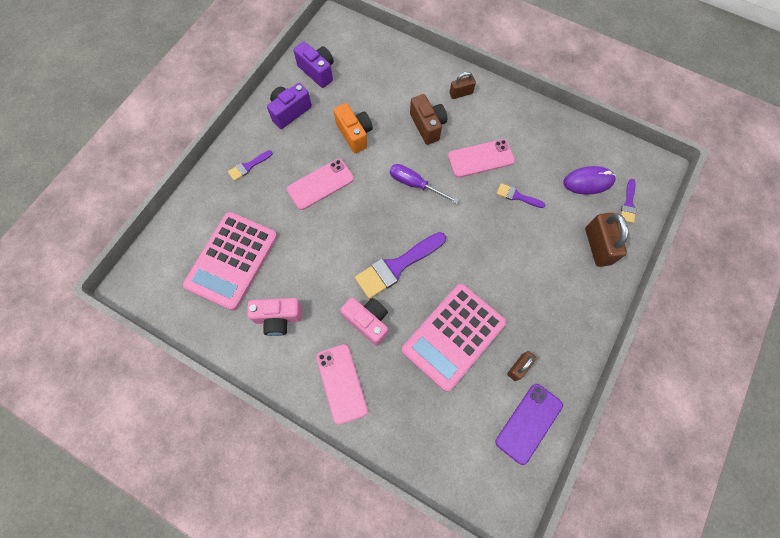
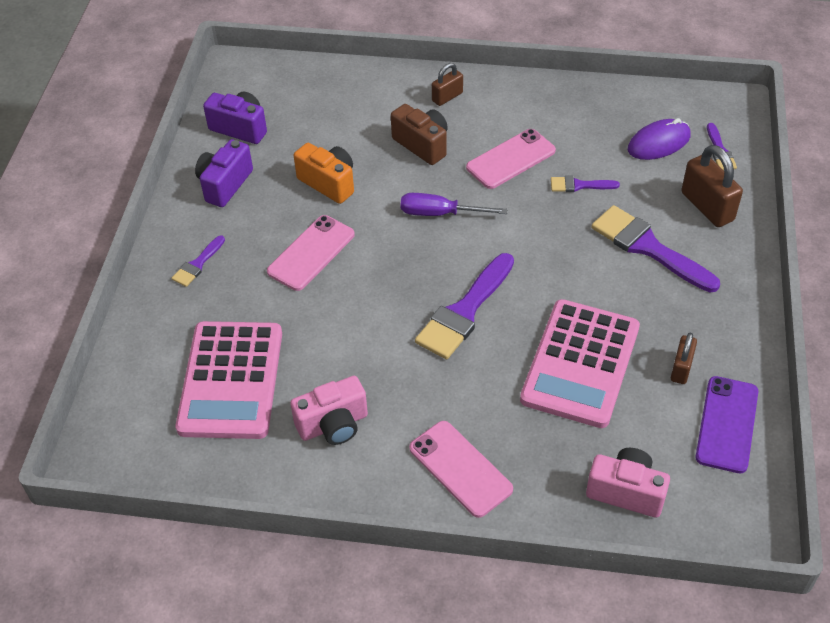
camera: 20 degrees left, 20 degrees down
pink camera [340,298,388,346] -> pink camera moved to [586,448,670,518]
none -> purple brush [591,205,720,292]

